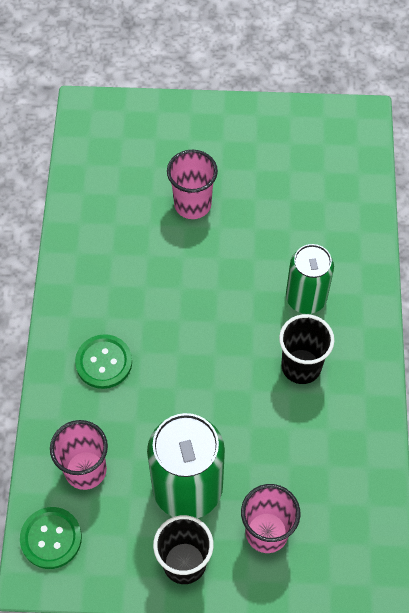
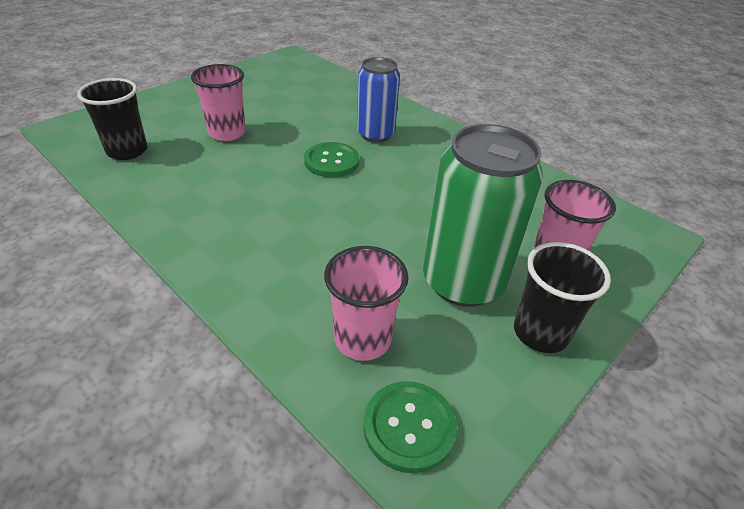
camera: 50 degrees left, 20 degrees down
green button [75,334,132,389] -> green button moved to [304,142,359,177]
black cup [279,314,334,384] -> black cup moved to [77,78,148,160]
green can [286,244,334,314] -> blue can [357,57,400,142]

